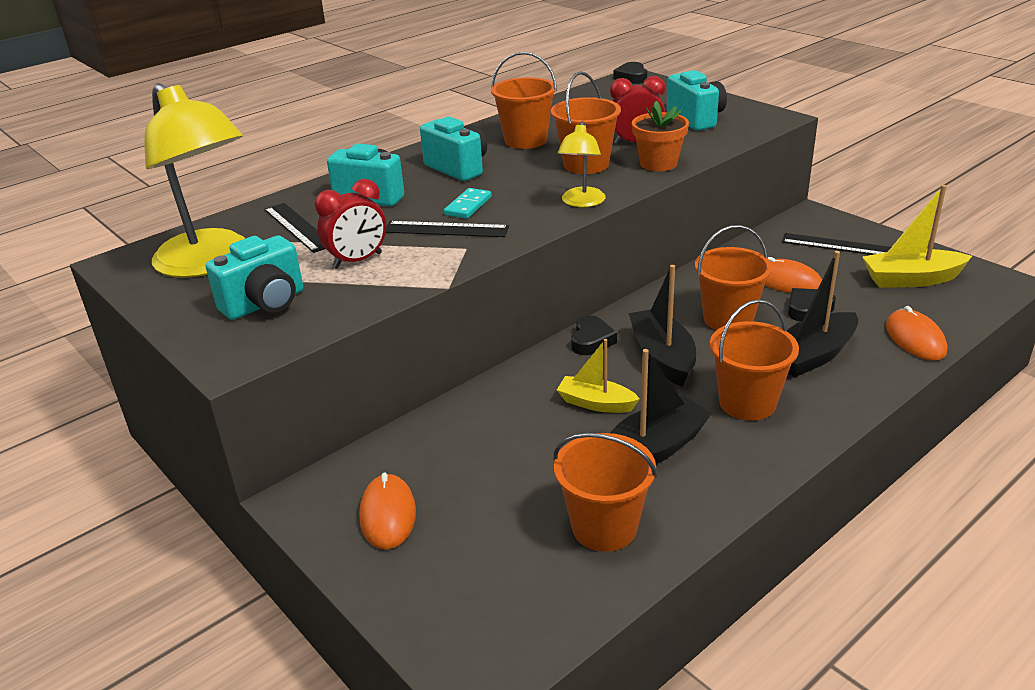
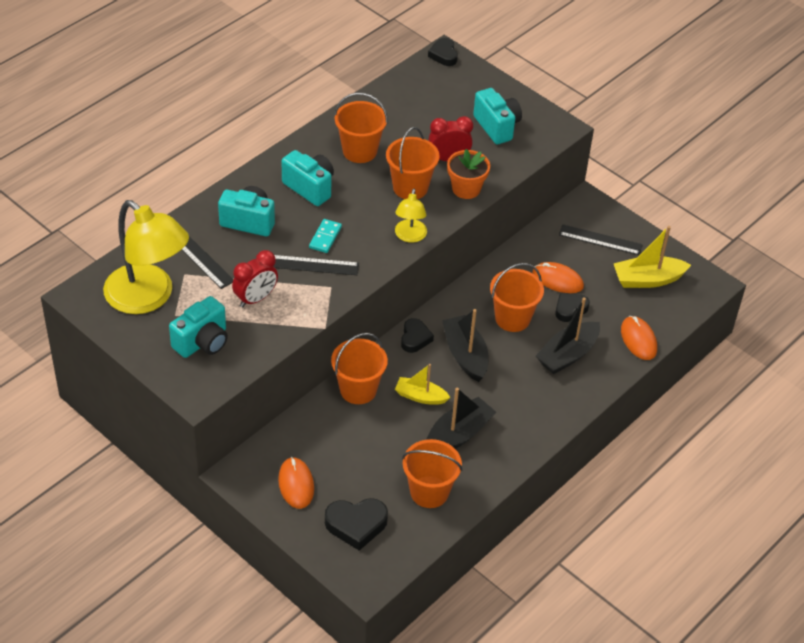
camera: 10 degrees left, 15 degrees up
orange bucket [710,299,799,421] -> orange bucket moved to [331,333,388,404]
none -> black heart [325,498,388,551]

